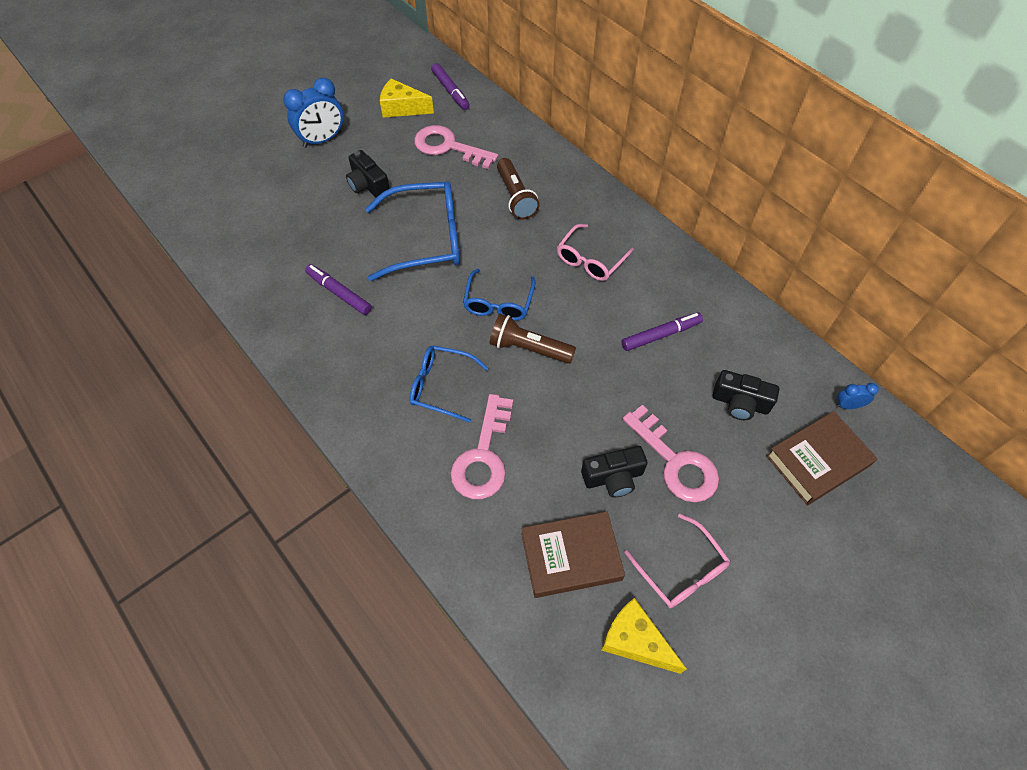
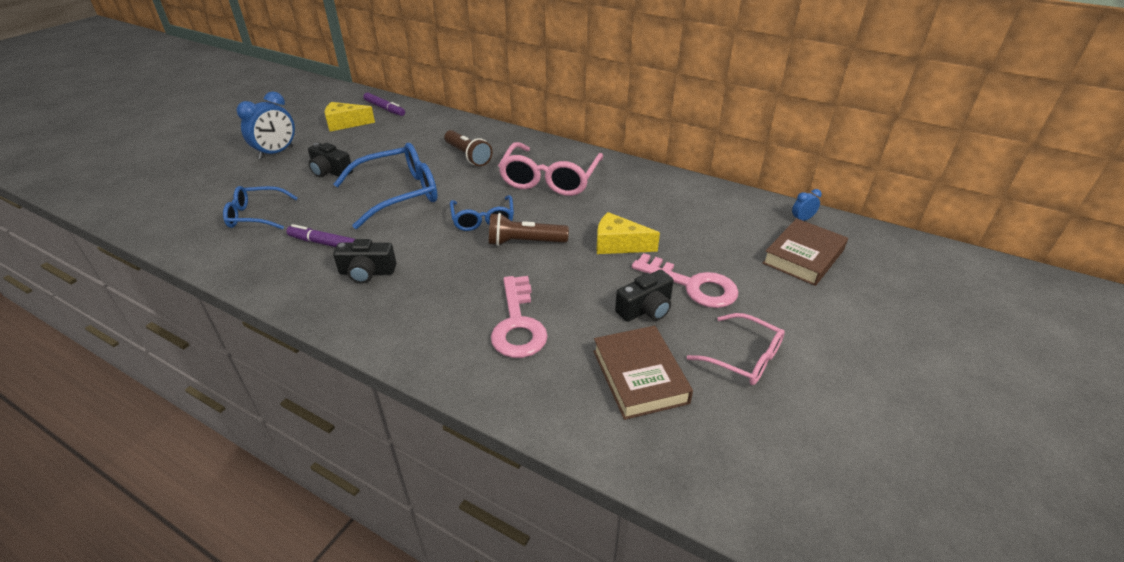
camera: 20 degrees left, 20 degrees down
blue glasses [409,346,489,423] -> blue glasses moved to [223,186,298,229]
pink key [414,125,498,169] -> none
brown book [521,512,625,598] -> brown book turned 75 degrees counterclockwise [593,326,693,420]
pink glasses [557,224,634,281] -> pink glasses [498,142,603,196], size x1.66
yellow cheese [601,598,686,674] -> yellow cheese moved to [597,212,660,254]
purple marker [622,312,703,351] -> none
black camera [713,370,779,420] -> black camera moved to [333,239,396,284]

